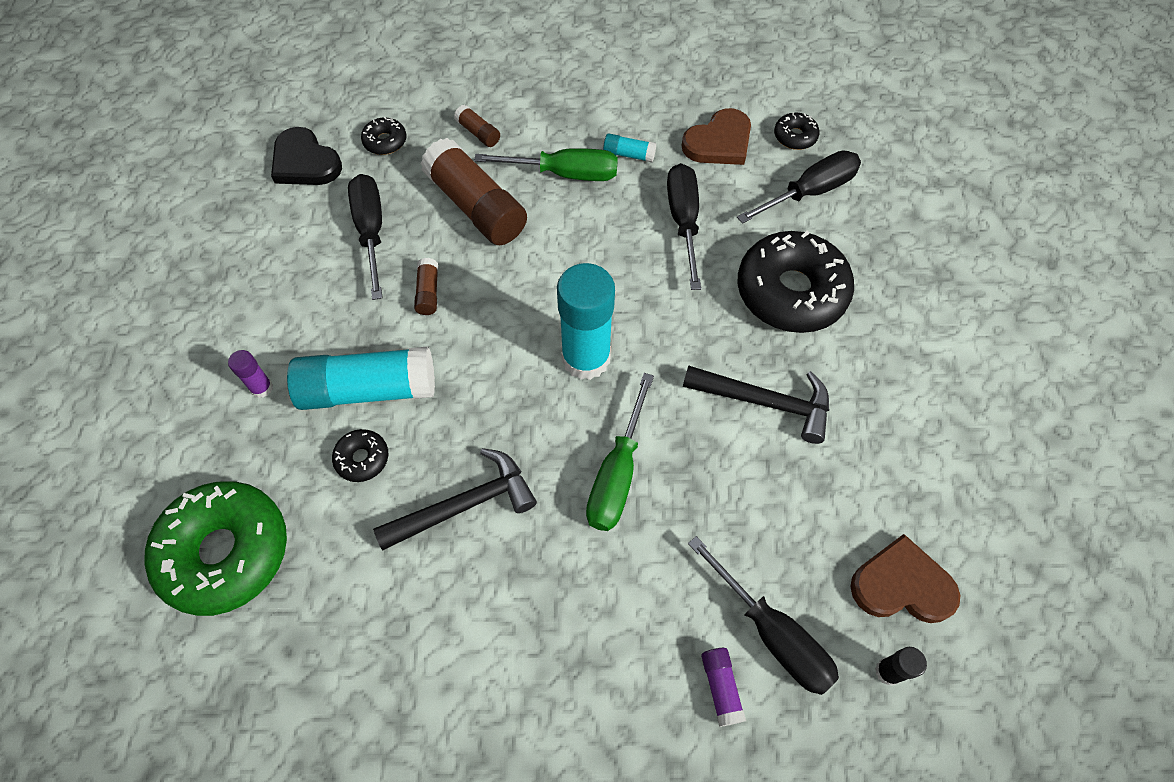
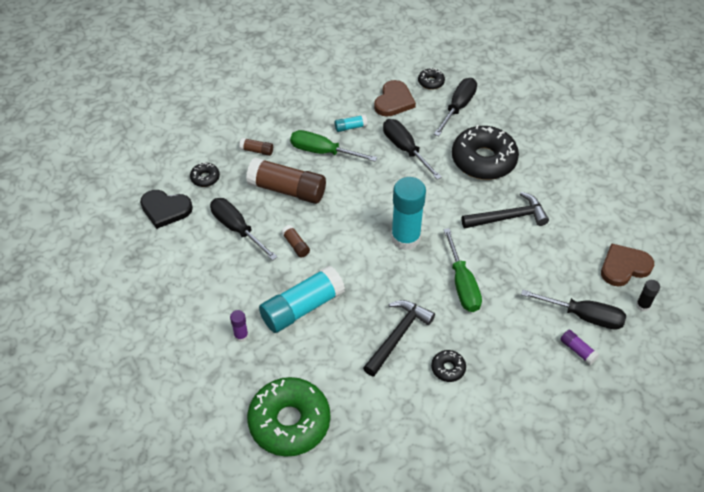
camera: 30 degrees left, 10 degrees down
black donut [332,429,388,482] -> black donut moved to [431,350,466,382]
green screwdriver [474,148,618,181] -> green screwdriver turned 135 degrees counterclockwise [290,130,377,162]

